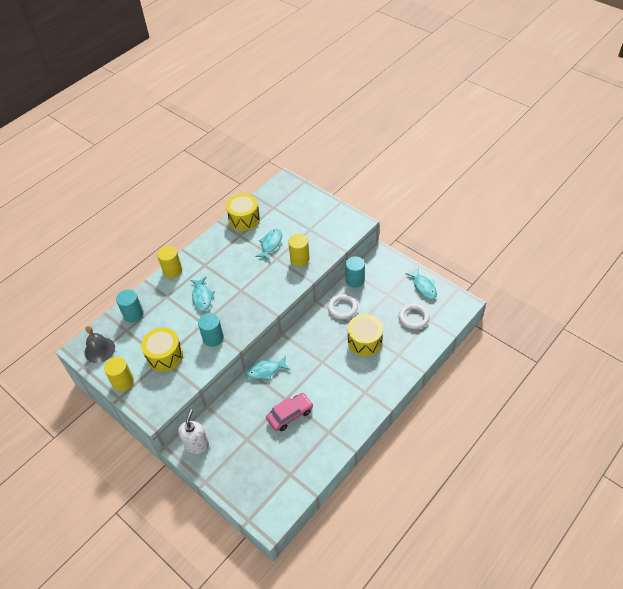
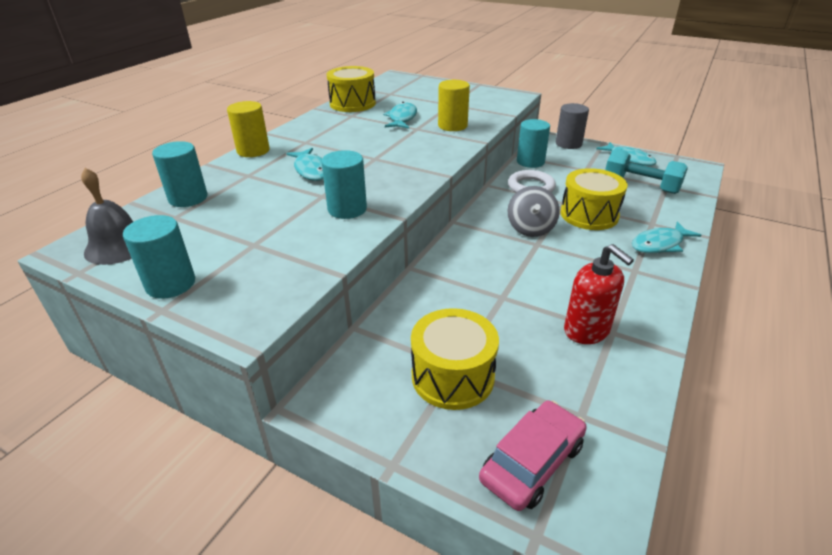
camera: 15 degrees left, 15 degrees down
yellow cylinder [104,357,134,391] -> turquoise cylinder [123,215,195,299]
yellow drum [141,328,183,372] -> yellow drum moved to [411,308,499,410]
white soap dispenser [178,409,209,454] -> none
turquoise fish [245,356,290,380] -> turquoise fish moved to [632,221,701,253]
pink car [266,393,313,431] -> pink car moved to [479,400,587,511]
white ring [398,303,429,329] -> turquoise dumbbell [605,149,688,194]
none -> grey spinning top [508,186,560,237]
none -> grey cylinder [556,103,589,149]
none -> red soap dispenser [564,244,634,344]

